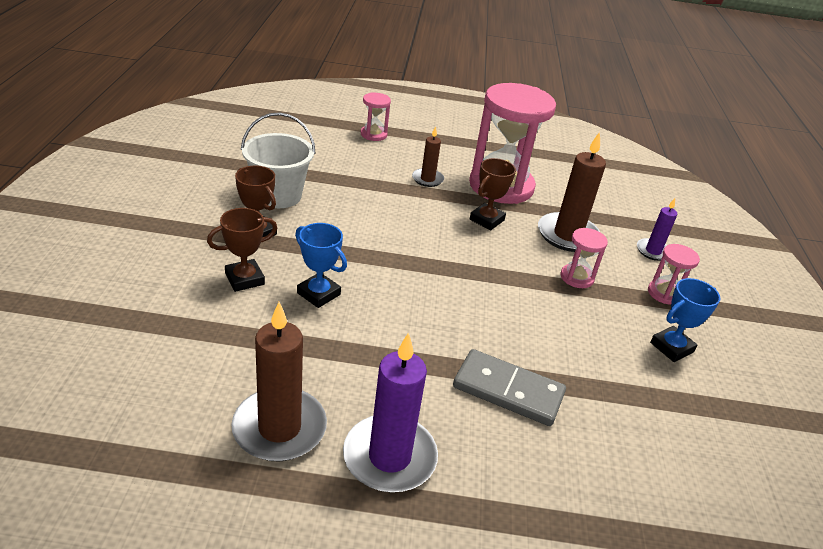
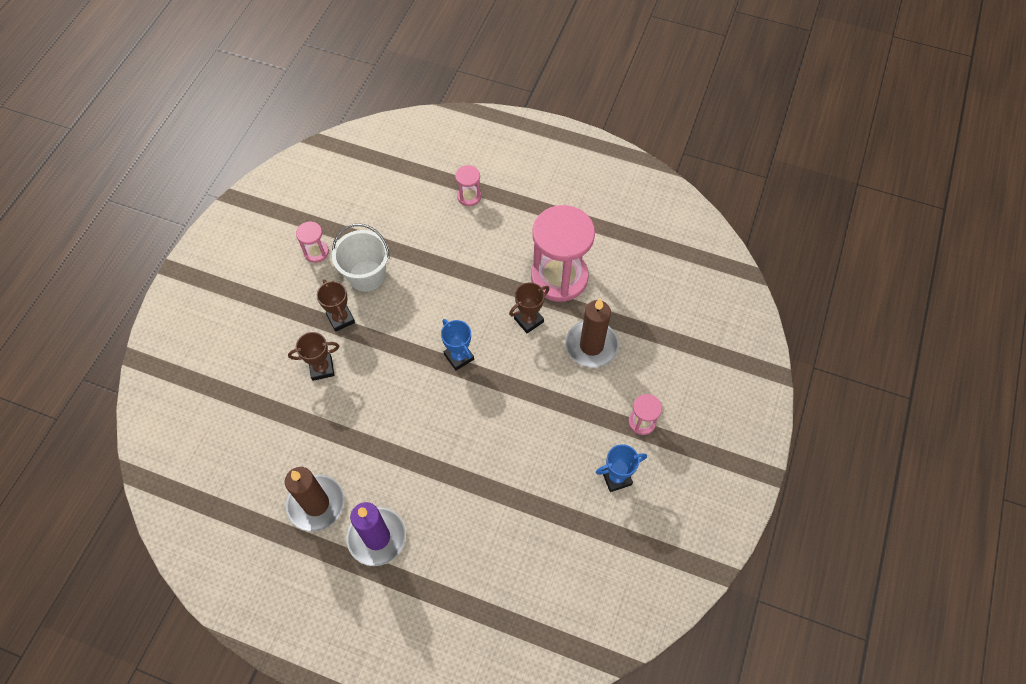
camera: 20 degrees right, 25 degrees up
blue trophy [295,223,347,308] -> blue trophy moved to [441,319,474,371]
brown candle [412,126,444,187] -> none
grey domino [453,349,566,426] -> none
pink hourglass [561,228,608,288] -> pink hourglass moved to [296,221,329,263]
purple candle [637,198,678,261] -> none

